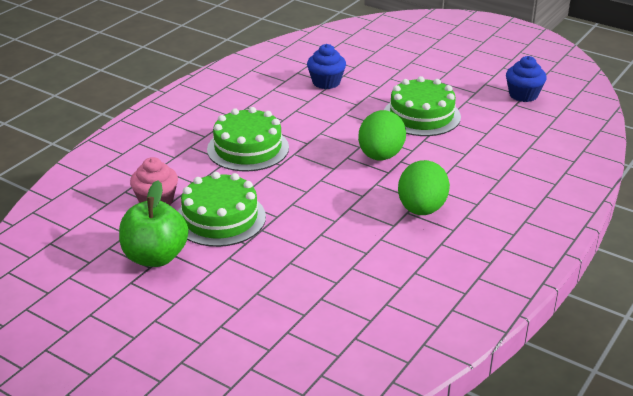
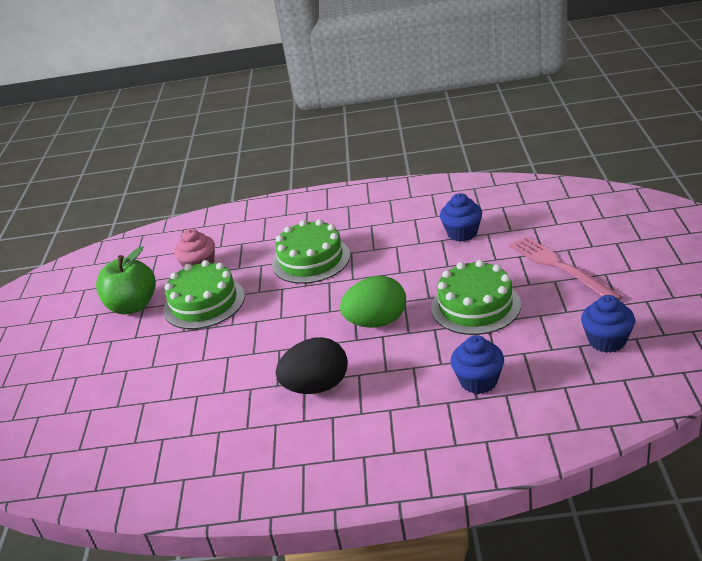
camera: 60 degrees right, 0 degrees up
green egg [398,160,450,215] -> black egg [276,337,348,394]
none -> blue cupcake [450,335,504,394]
none -> pink fork [509,236,623,301]

